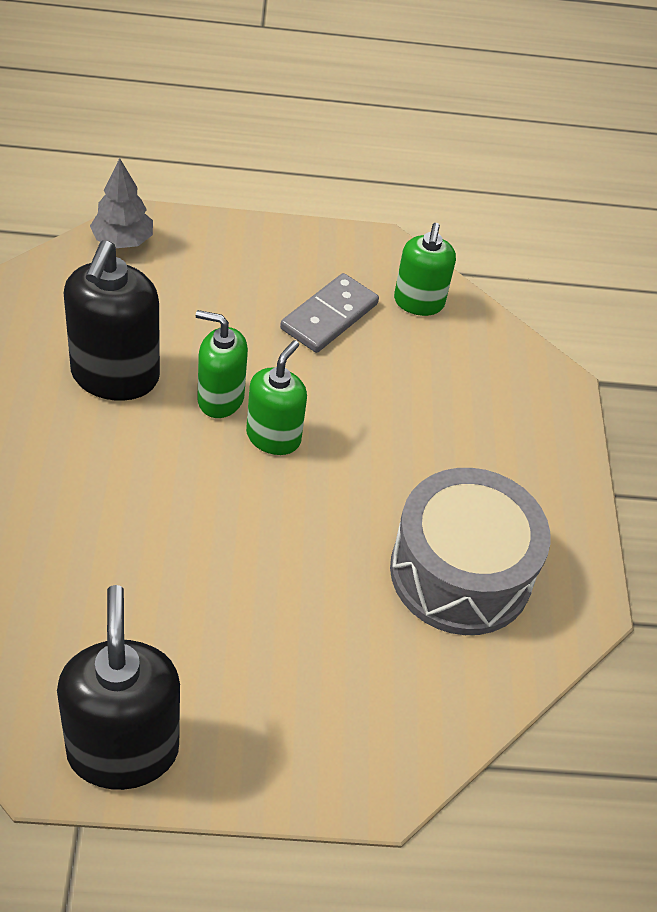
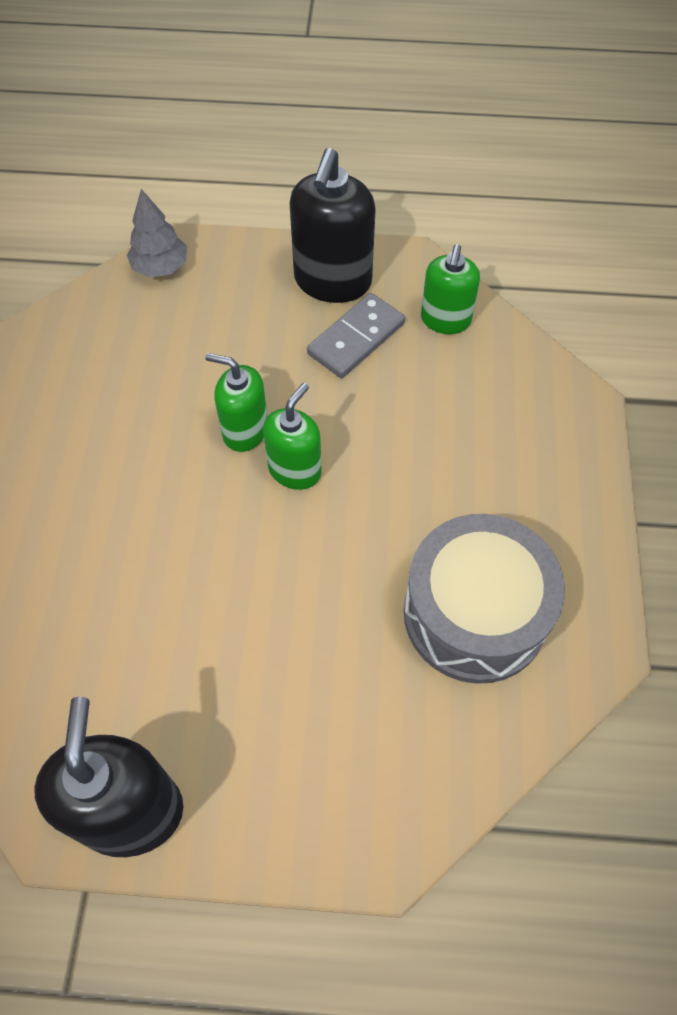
camera: 10 degrees right, 10 degrees up
black soap dispenser [64,240,160,401] -> black soap dispenser moved to [289,148,376,303]

